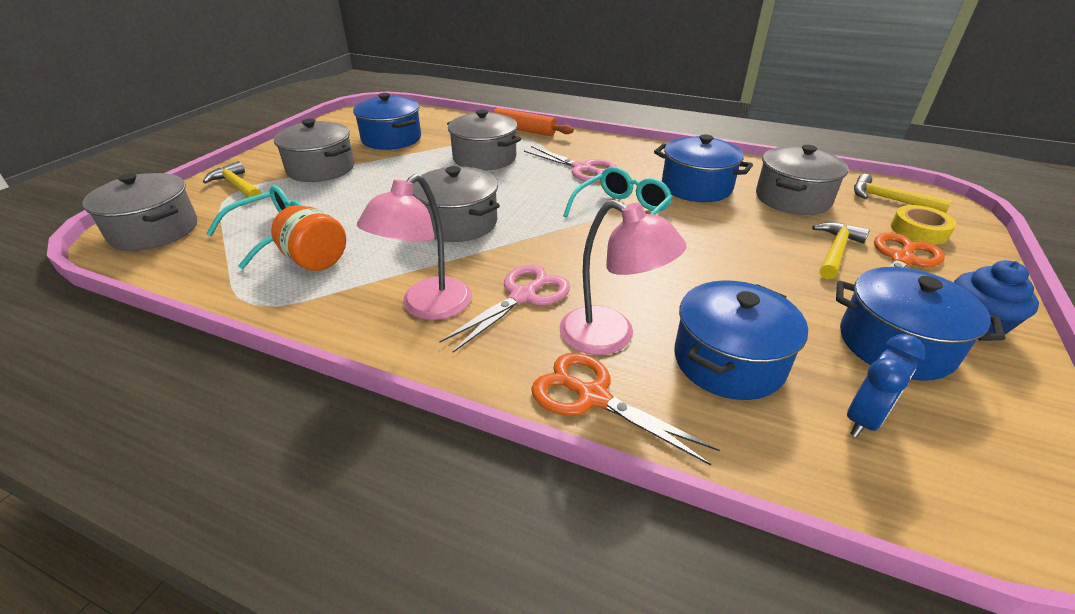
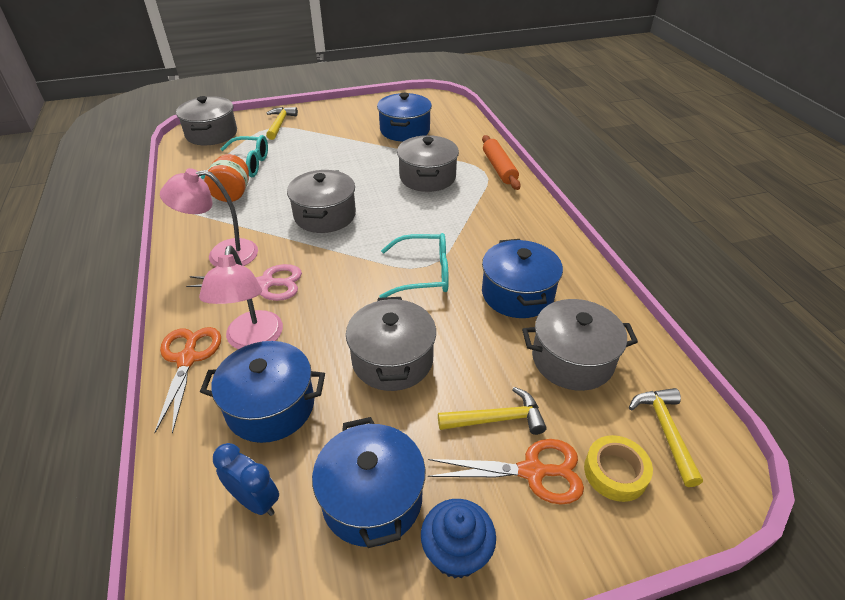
camera: 50 degrees right, 5 degrees up
grey pot [274,119,354,182] -> grey pot moved to [346,297,436,391]
pink scissors [524,146,617,182] -> none
blue clock [847,334,926,437] -> blue clock turned 150 degrees counterclockwise [213,443,279,516]

